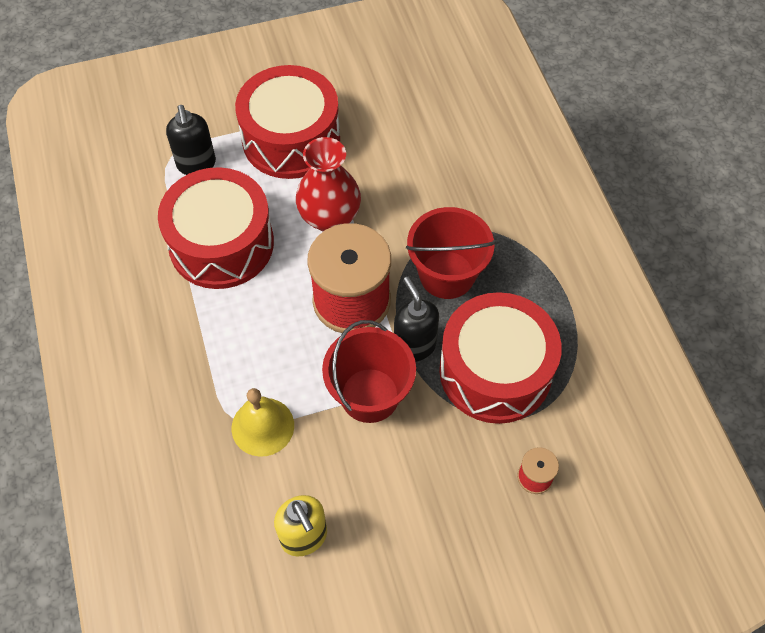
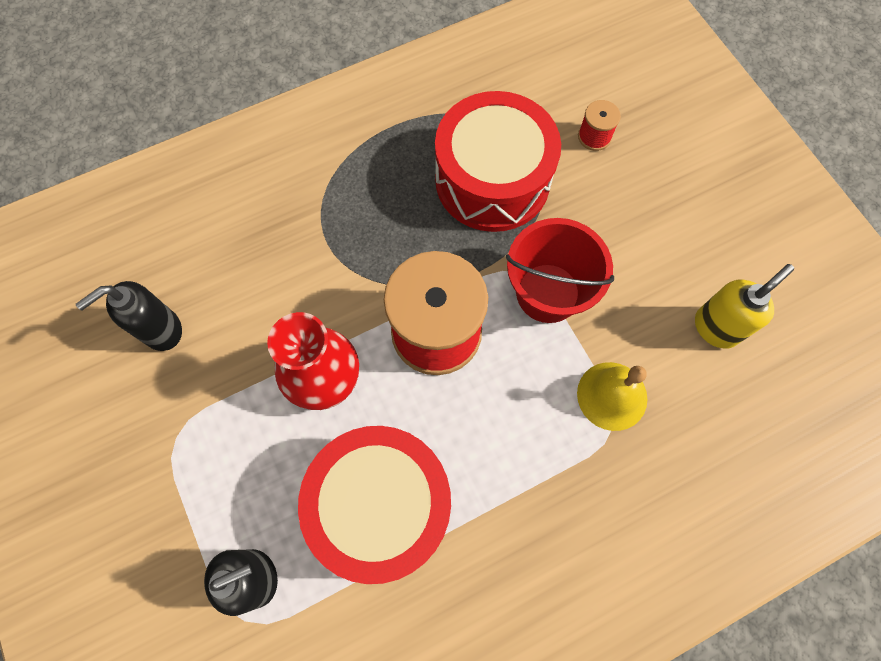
camera: 100 degrees left, 10 degrees up
red drum [235,65,340,179] -> none
black soap dispenser [394,277,439,362] -> black soap dispenser moved to [76,281,182,351]
red bucket [406,207,496,299] -> none

